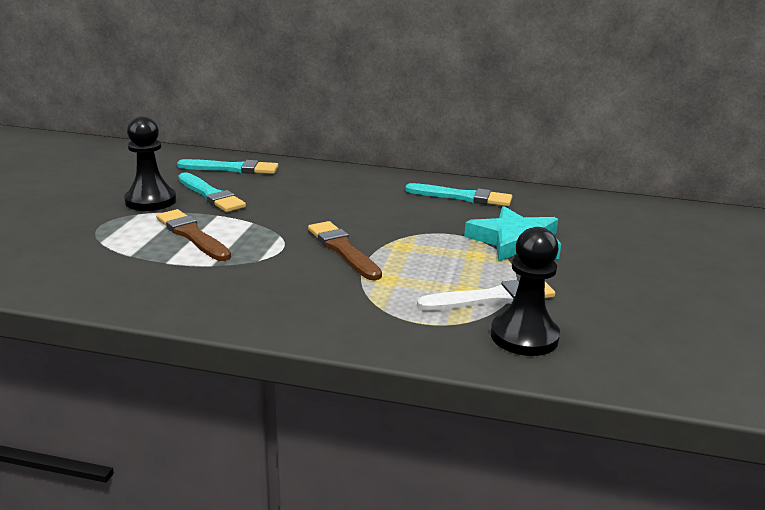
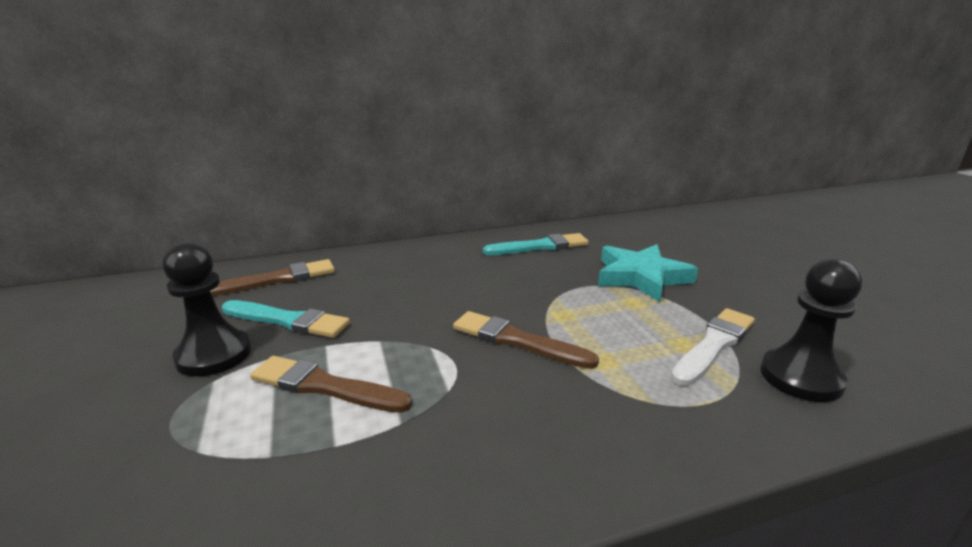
camera: 30 degrees left, 0 degrees up
turquoise brush [177,159,279,174] -> brown brush [210,259,335,296]

